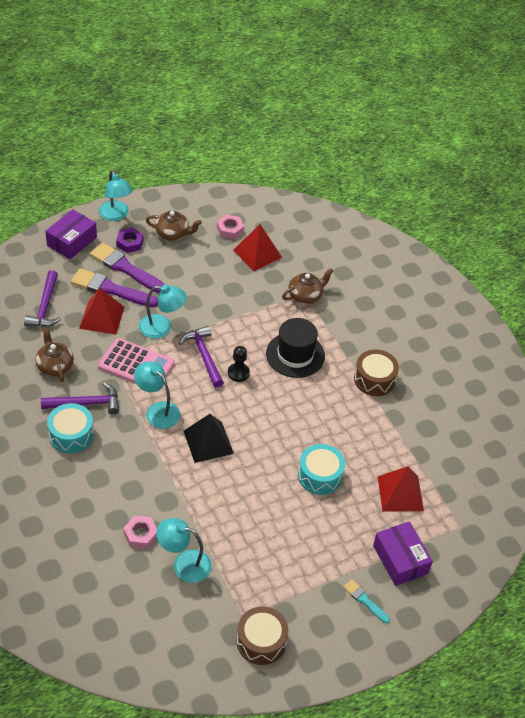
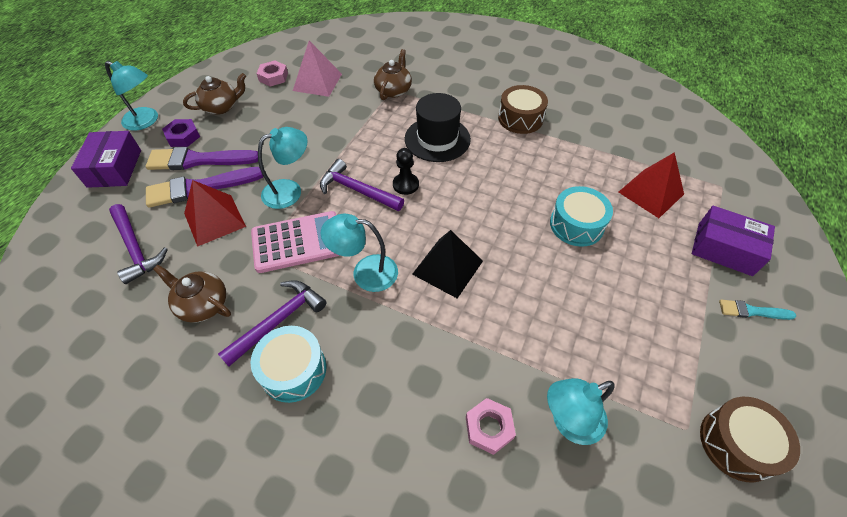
camera: 35 degrees left, 5 degrees up
red pyramid [233,224,282,271] -> pink pyramid [293,41,342,97]

